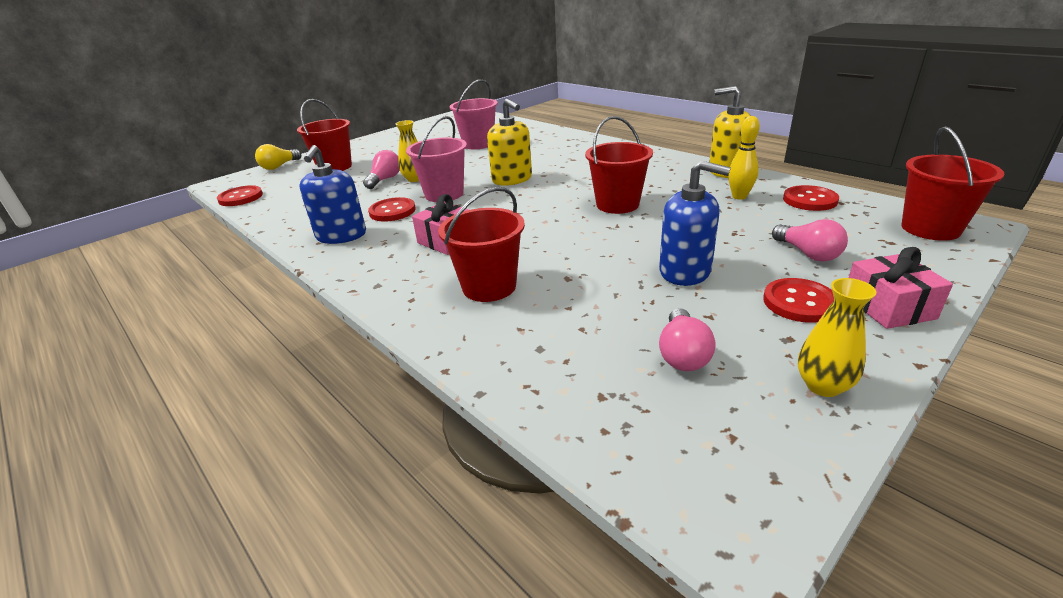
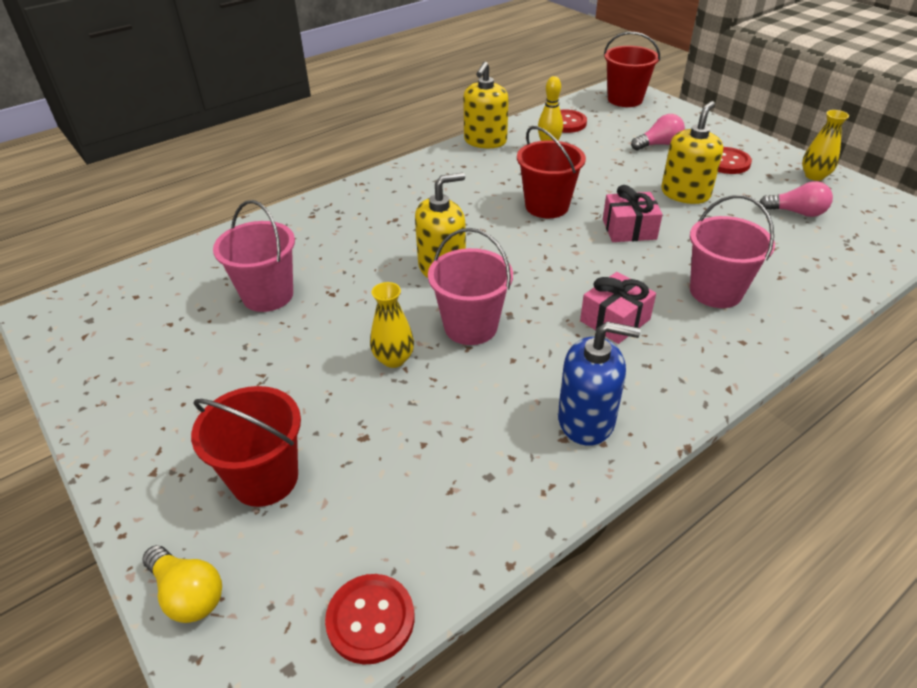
camera: 85 degrees left, 10 degrees up
pink light bulb [363,150,400,189] -> none
red button [368,197,416,222] -> none
red bucket [438,187,525,302] -> pink bucket [690,195,775,308]
blue soap dispenser [659,161,731,286] -> yellow soap dispenser [661,101,723,204]
pink gift [849,247,953,329] -> pink gift moved to [603,185,663,242]

